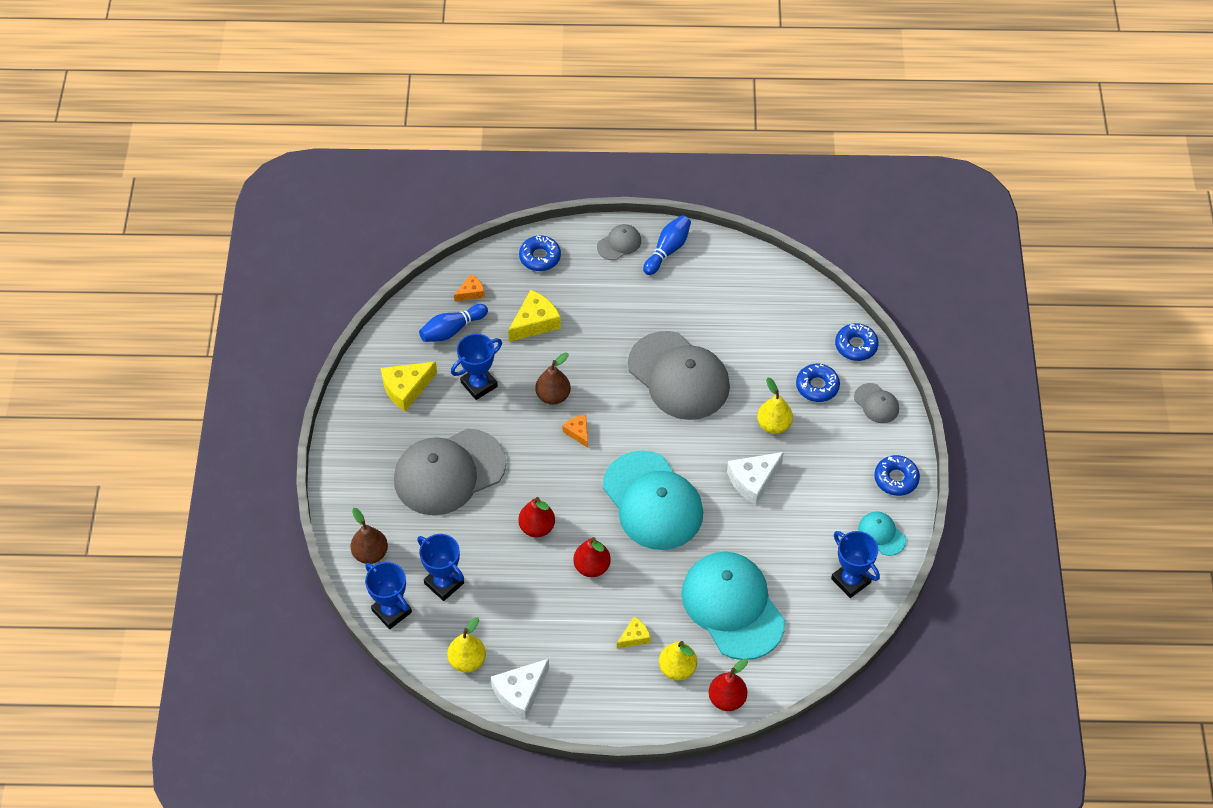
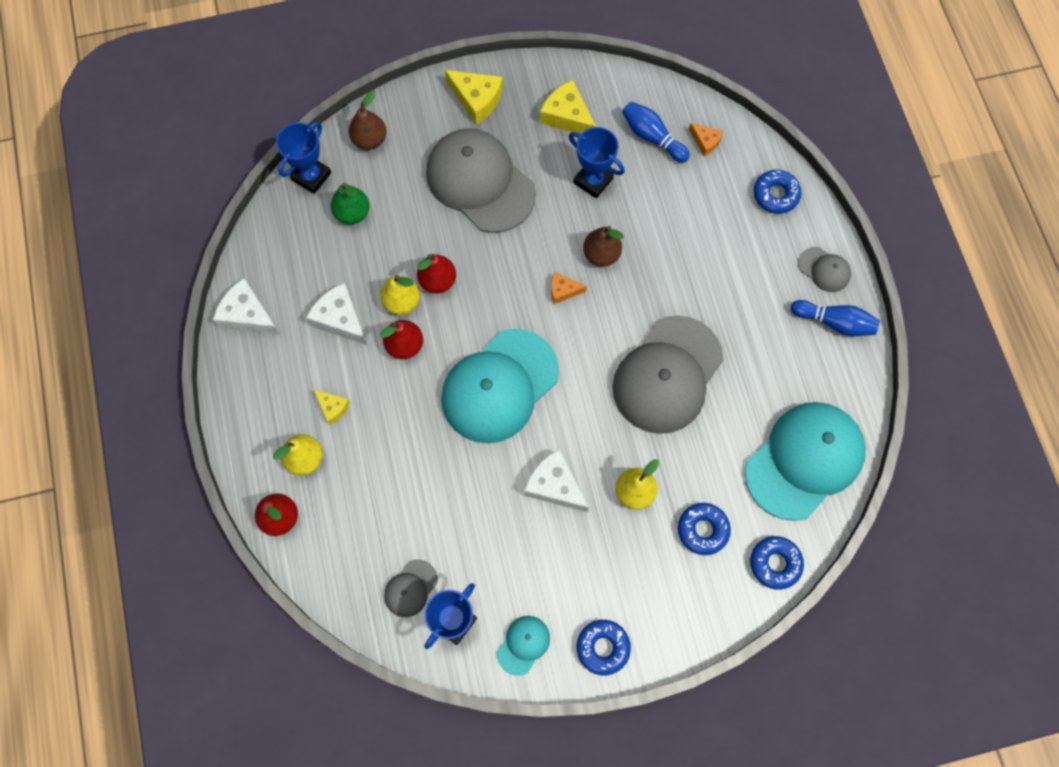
camera: 75 degrees right, 15 degrees up
blue trophy [417,534,464,601] -> green pear [331,182,370,224]
yellow pear [447,617,486,672] -> yellow pear moved to [380,275,420,315]
yellow cheese [508,290,561,342] -> yellow cheese moved to [445,70,503,124]
orange cheese [562,415,588,448] -> orange cheese turned 135 degrees counterclockwise [551,272,587,304]
turquoise cap [681,552,785,660] -> turquoise cap moved to [745,402,866,521]
grey cap [854,383,899,423] -> grey cap moved to [384,559,438,617]
none -> white cheese [306,283,368,345]

